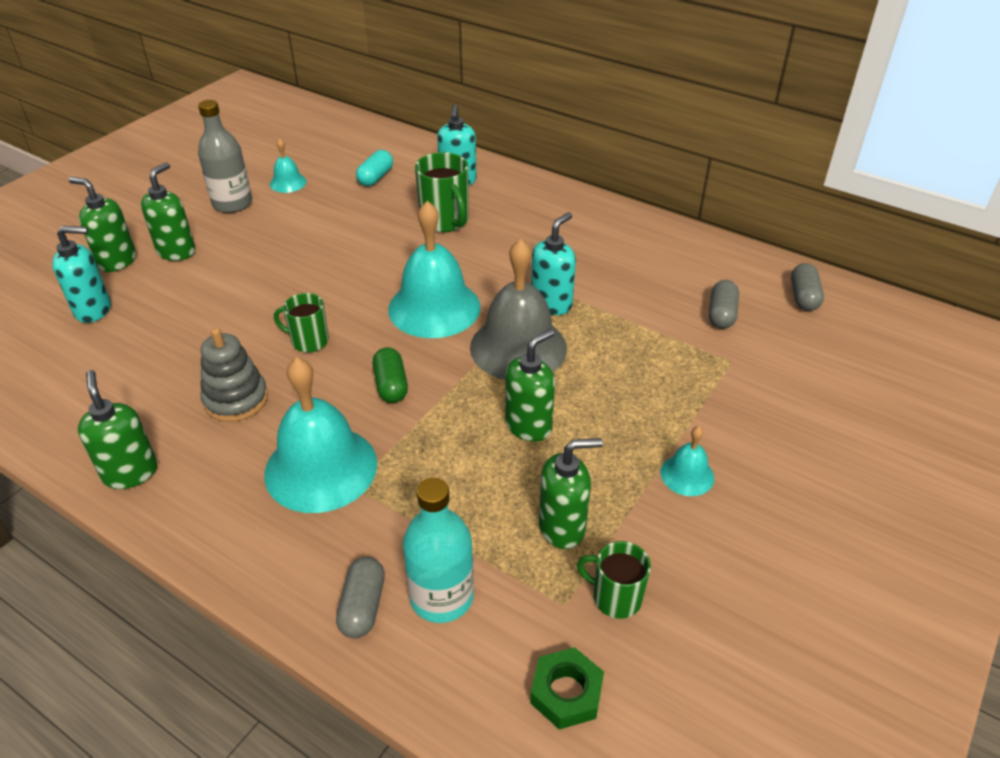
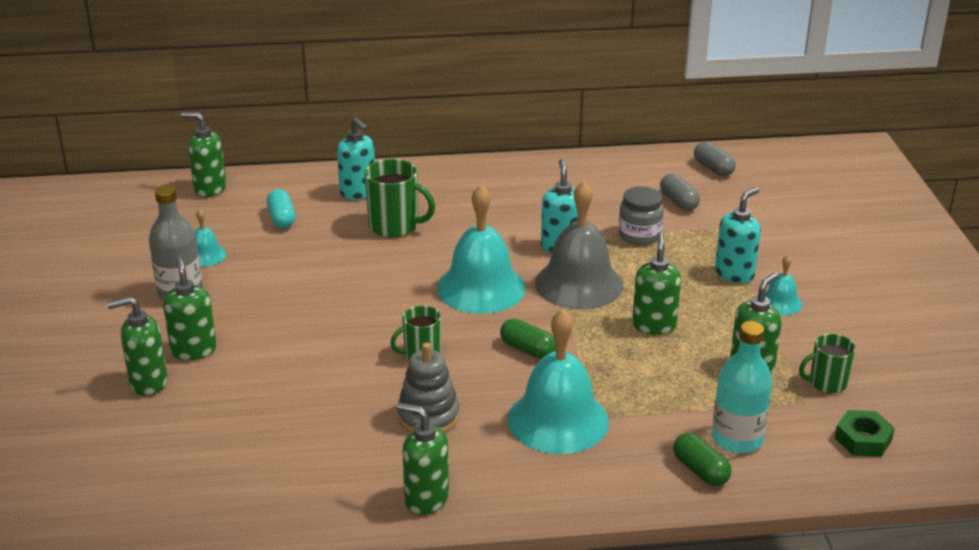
camera: 40 degrees left, 10 degrees down
turquoise soap dispenser [52,226,111,323] -> turquoise soap dispenser moved to [715,187,761,283]
grey capsule [336,557,385,638] -> green capsule [673,433,731,486]
none -> green soap dispenser [181,112,226,197]
none -> grey jar [618,186,664,245]

